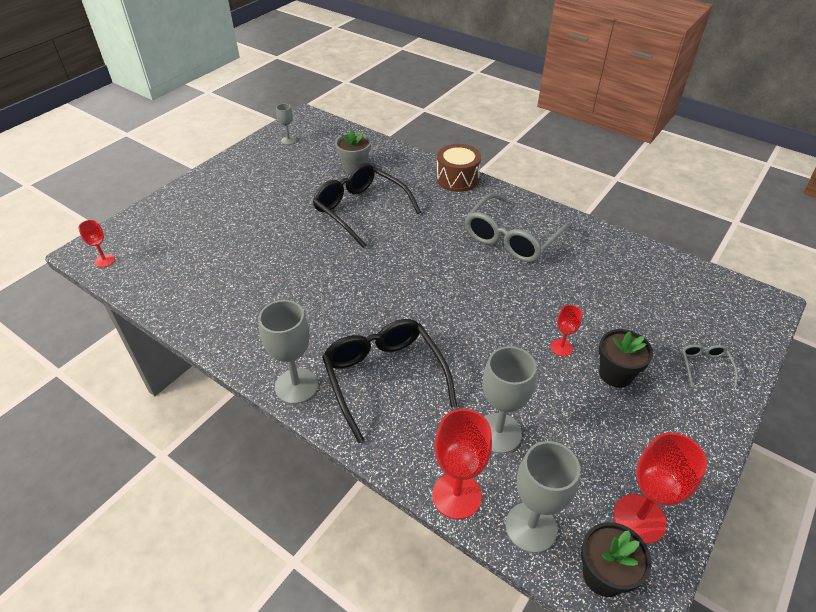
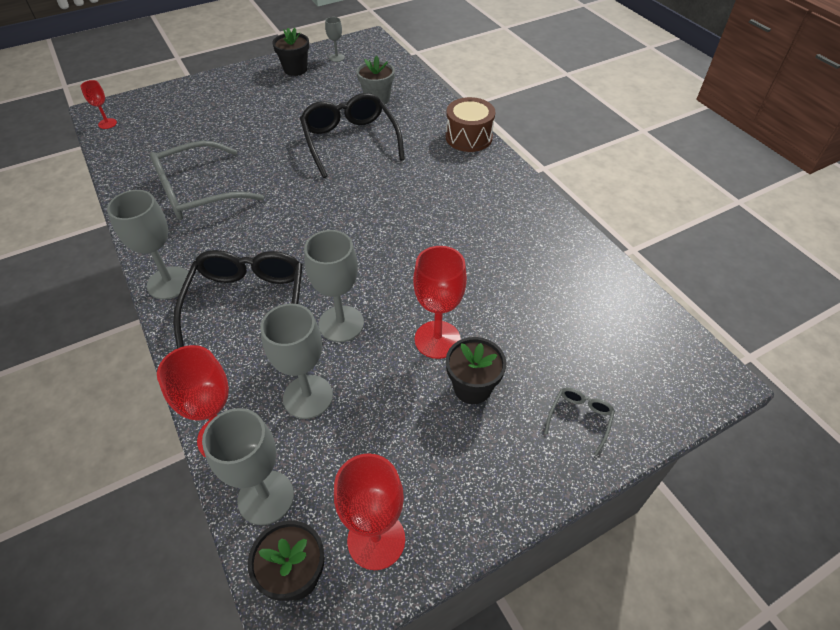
camera: 25 degrees right, 5 degrees up
grey glasses [465,193,571,262] -> grey glasses moved to [150,141,264,220]
red goblet [551,305,582,356] -> red goblet [413,246,467,359], size x1.88
none -> black flower pot [272,28,309,76]
none -> grey goblet [304,230,364,342]

